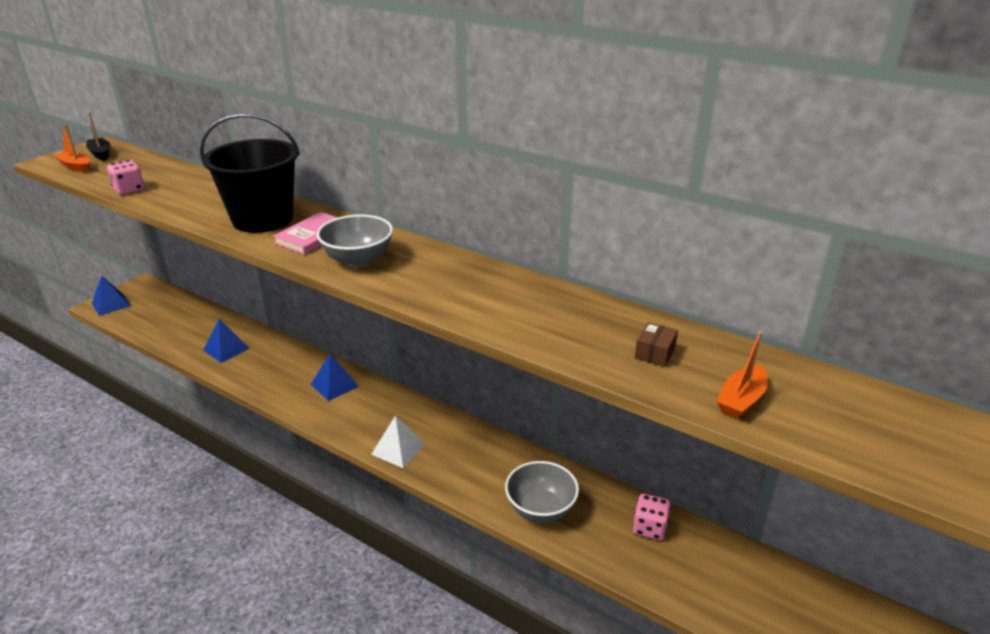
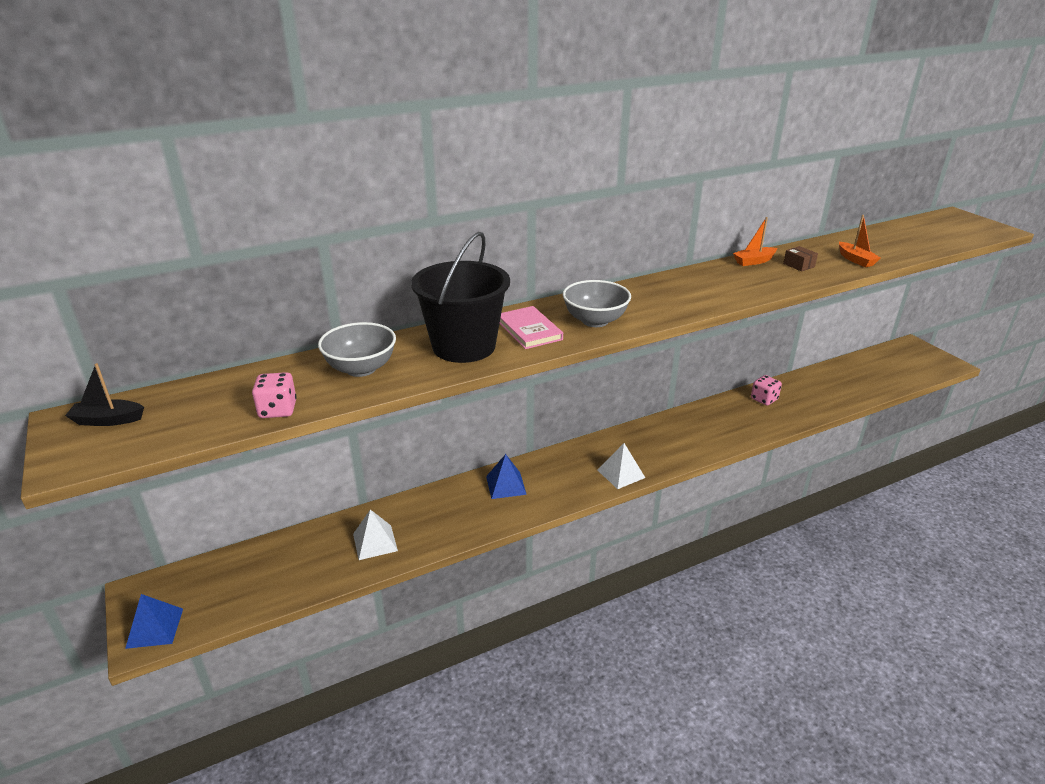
camera: 60 degrees left, 0 degrees up
orange boat [54,124,90,172] -> orange boat moved to [733,217,777,266]
blue pyramid [203,319,250,363] -> white pyramid [353,509,398,560]
grey bowl [505,461,579,523] -> grey bowl moved to [318,322,396,377]

